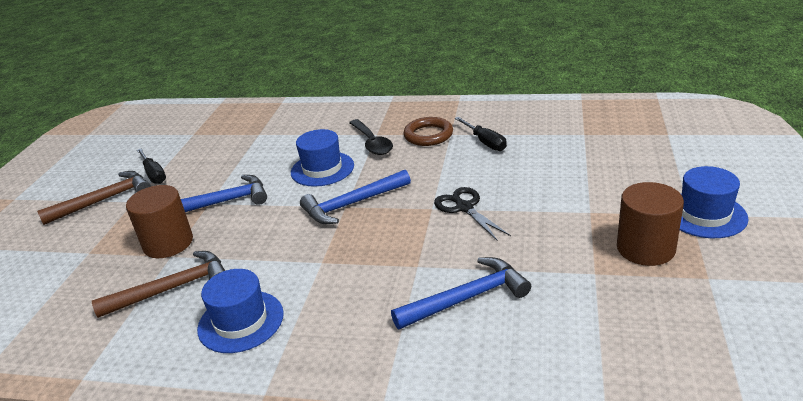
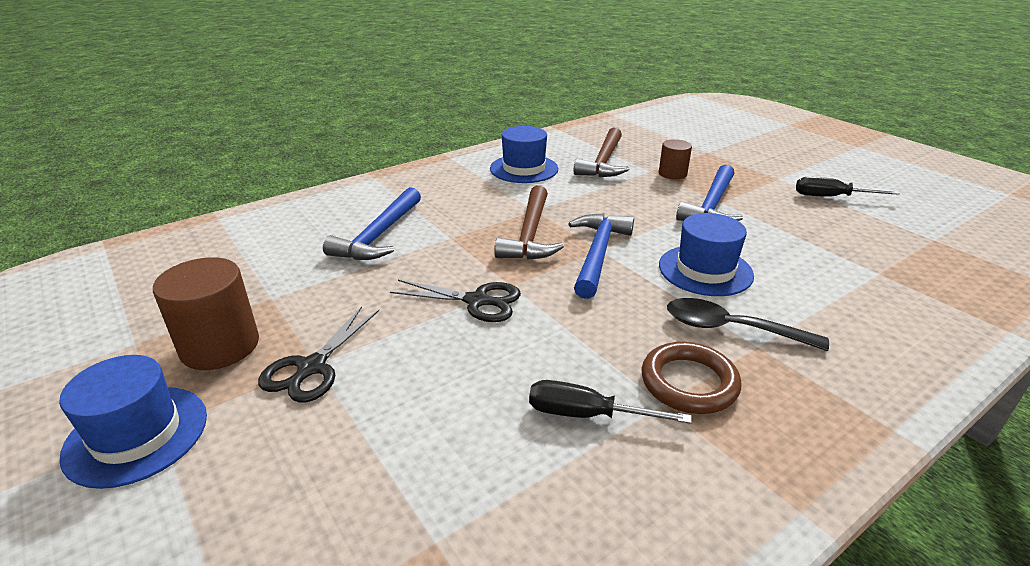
camera: 130 degrees right, 0 degrees up
brown hammer [37,171,151,225] -> brown hammer moved to [494,185,564,260]
brown cylinder [126,185,193,258] -> brown cylinder [659,139,692,179], size x0.59
none -> black scissors [258,306,379,403]

